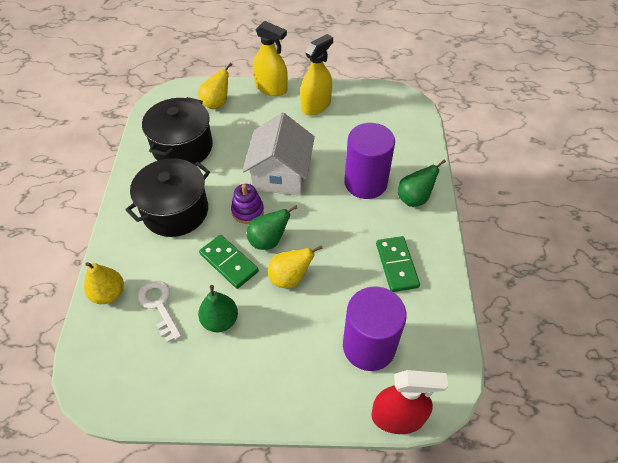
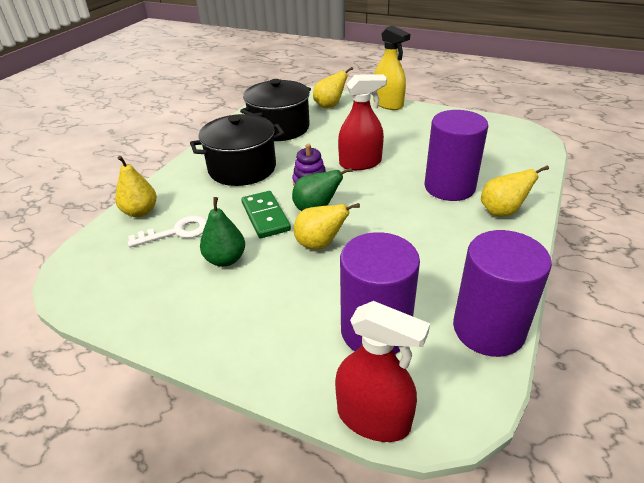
camera: 25 degrees right, 15 degrees down
white key [138,280,182,343] -> white key turned 75 degrees clockwise [128,215,207,248]
white house [242,113,315,196] -> red spray bottle [338,74,387,170]
yellow spray bottle [300,34,333,116] -> none
green domino [376,236,420,292] -> none
green pear [398,160,446,207] -> yellow pear [481,165,549,216]
none -> purple cylinder [453,230,552,357]

